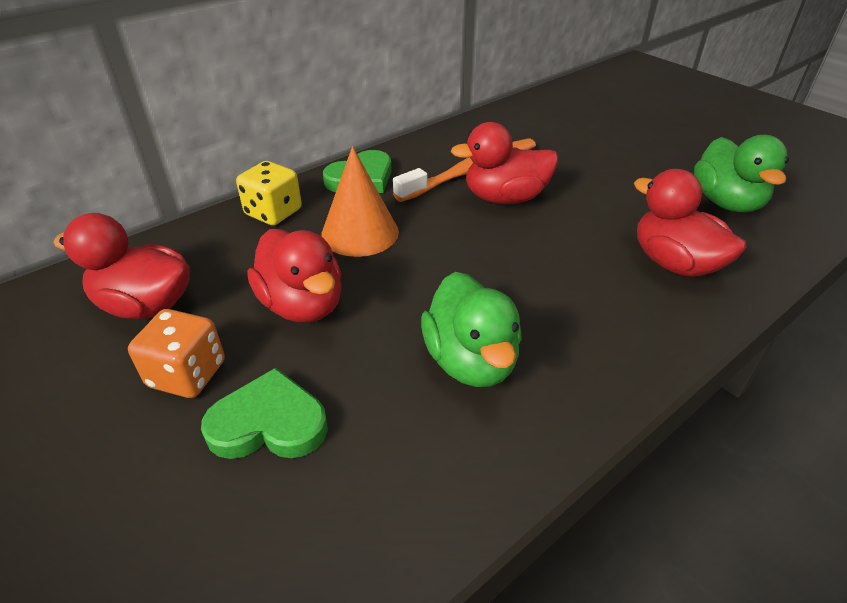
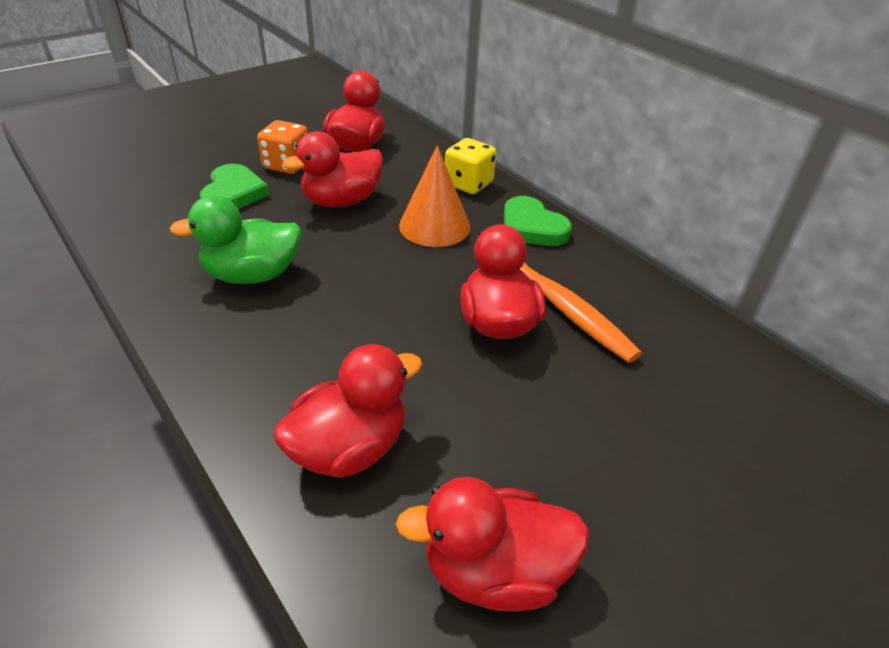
camera: 90 degrees right, 0 degrees up
green duck [694,135,789,213] -> red duck [396,477,589,612]

